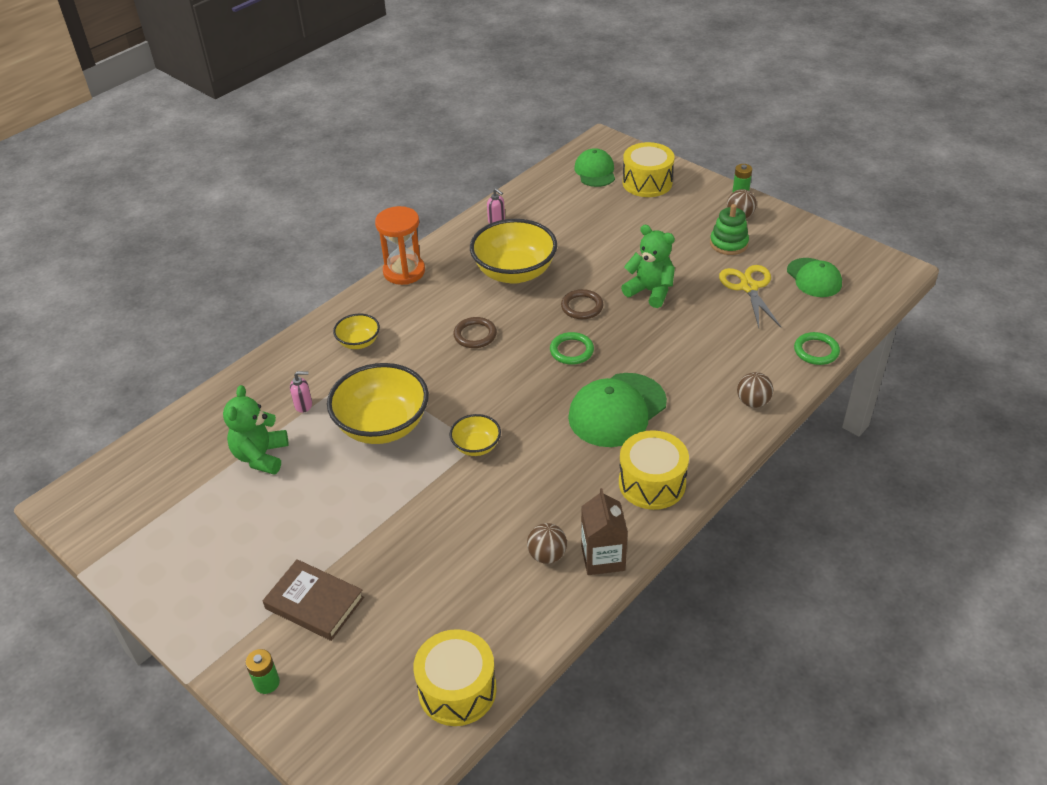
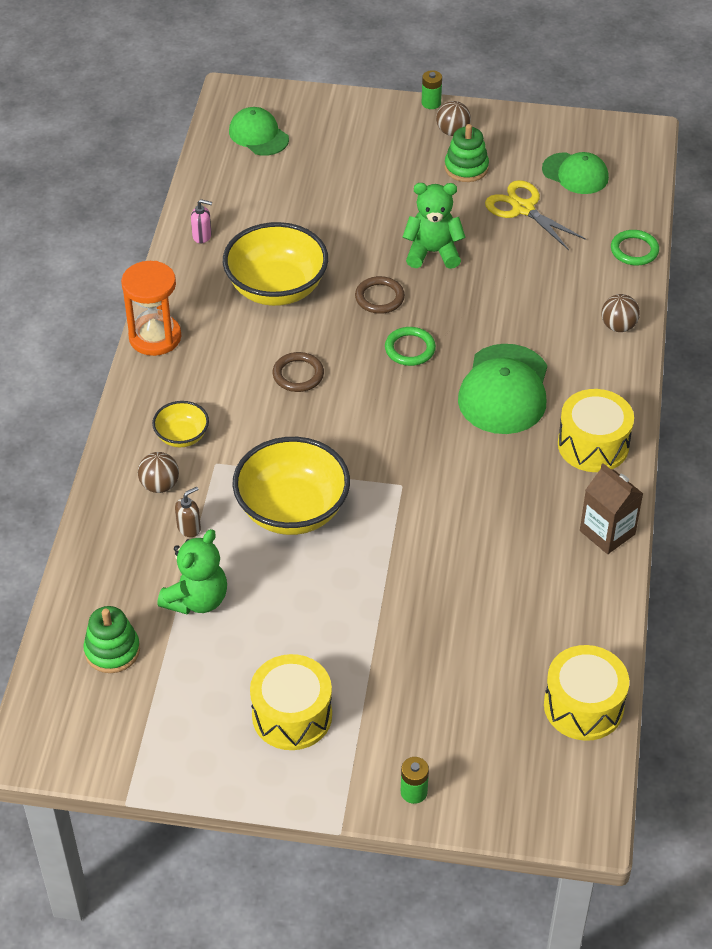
camera: 35 degrees left, 5 degrees up
green teddy bear [223,385,288,475] -> green teddy bear turned 120 degrees counterclockwise [157,529,227,615]
brown book [263,559,364,641] -> none
pink soap dispenser [290,371,312,413] -> brown soap dispenser [175,487,201,537]
yellow bowl [449,414,501,456] -> none
brown ball [527,523,567,564] -> brown ball moved to [138,452,179,493]
yellow drum [623,142,675,197] -> yellow drum moved to [250,654,332,750]
none -> green stacking toy [83,606,140,673]

